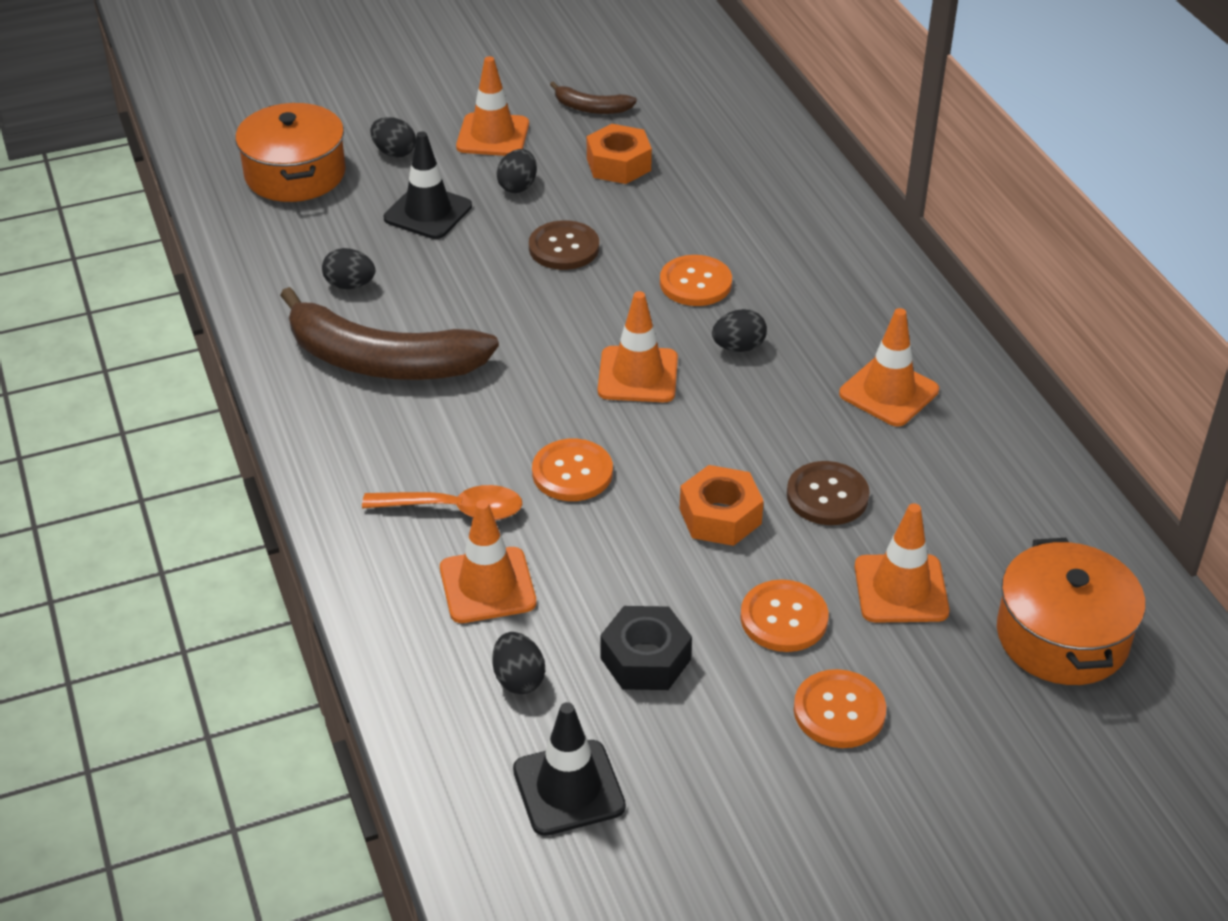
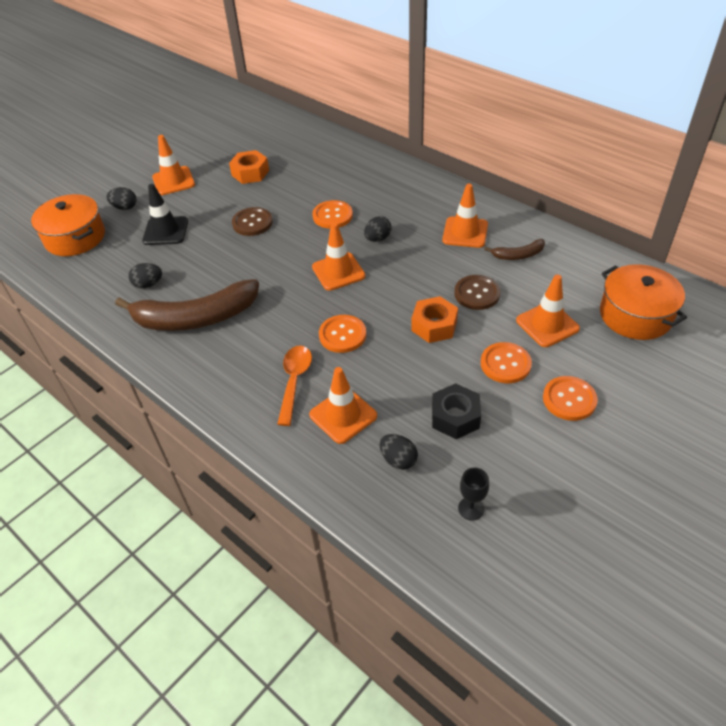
camera: 25 degrees left, 5 degrees up
orange spoon [362,485,522,520] -> orange spoon turned 60 degrees counterclockwise [277,346,312,426]
black egg [497,149,537,193] -> none
black traffic cone [513,702,626,836] -> black goblet [458,468,489,521]
brown banana [550,81,637,114] -> brown banana moved to [484,239,545,260]

